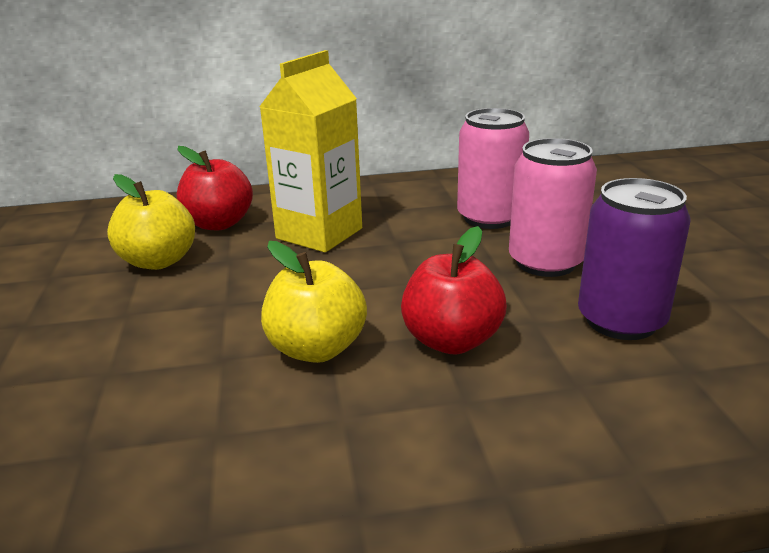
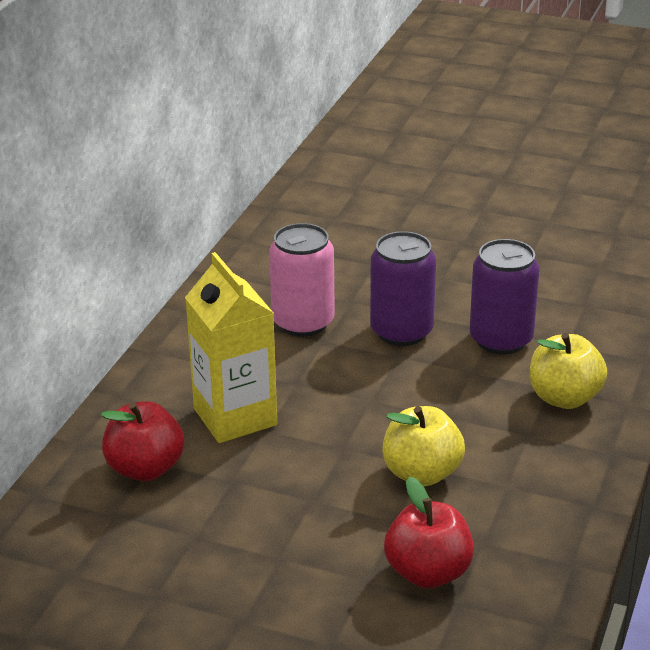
camera: 60 degrees left, 5 degrees up
yellow apple [107,174,195,270] -> yellow apple moved to [530,333,607,409]
red apple [401,226,507,354] -> red apple moved to [384,477,474,588]
pink can [509,138,597,277] -> purple can [370,231,436,346]

